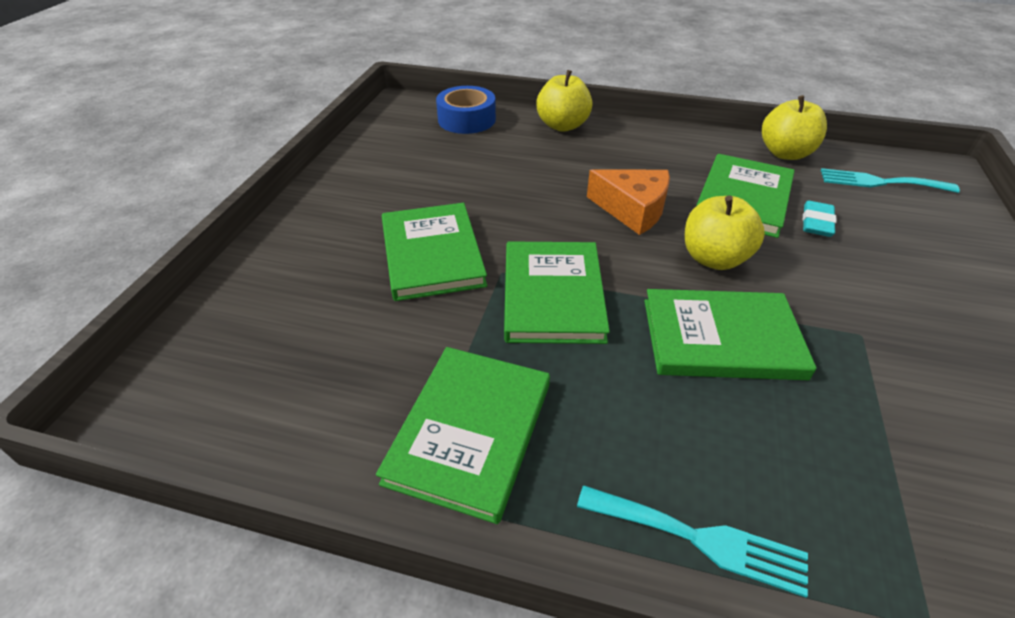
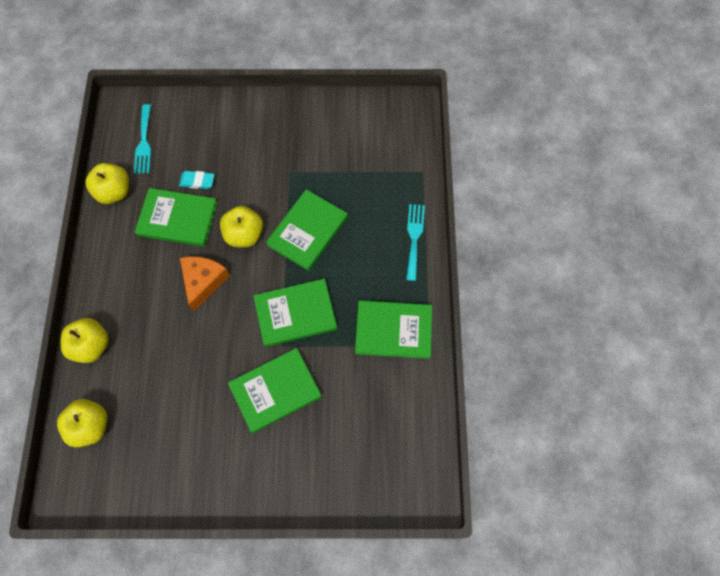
camera: 105 degrees left, 25 degrees up
blue tape [436,86,496,134] -> yellow apple [57,399,108,447]
green book [645,289,817,380] -> green book turned 45 degrees clockwise [266,189,348,271]

